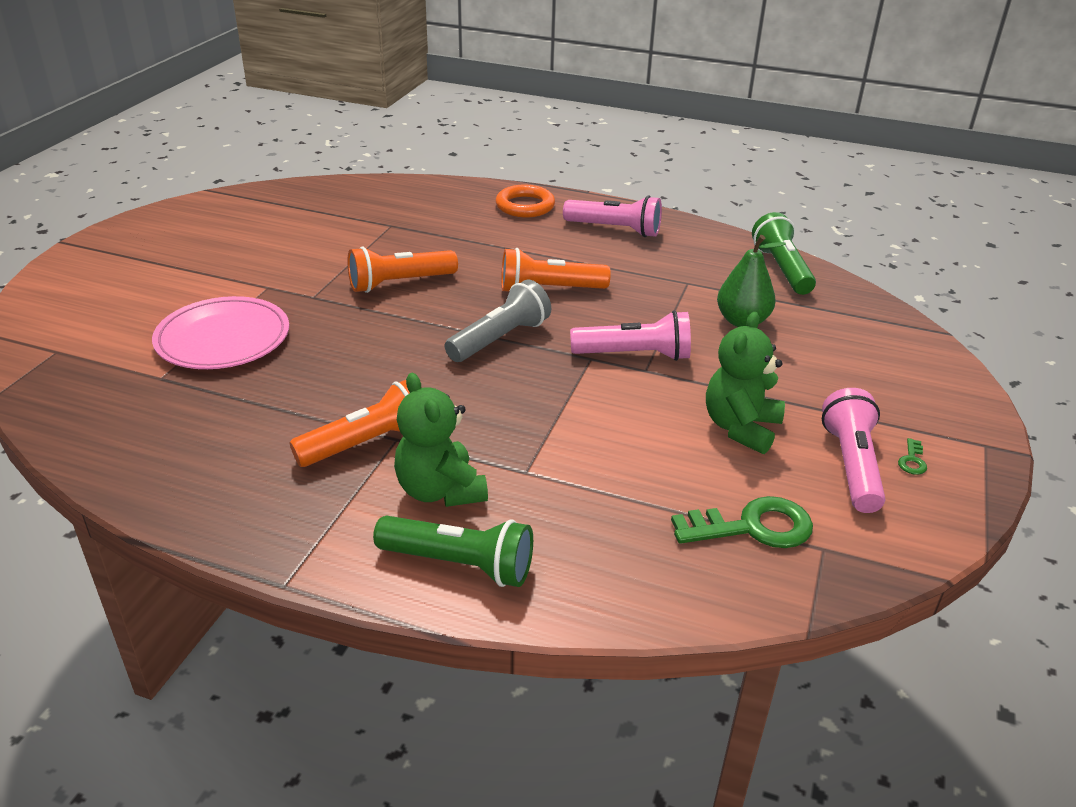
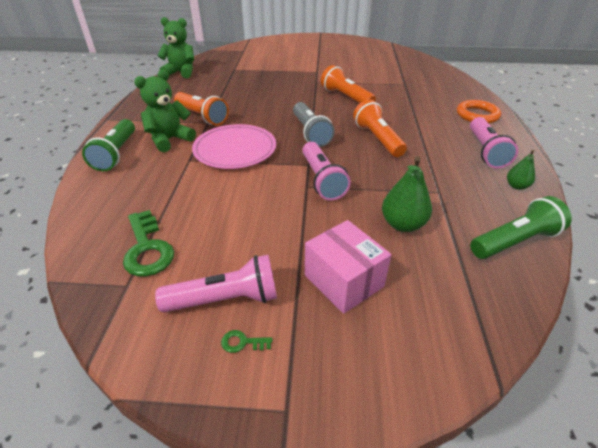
camera: 75 degrees right, 5 degrees up
pink plate [152,296,289,369] -> pink plate moved to [192,124,276,169]
grey flashlight [445,279,551,362] -> grey flashlight turned 45 degrees clockwise [293,102,335,147]
green teddy bear [706,312,785,454] -> green teddy bear moved to [157,17,194,78]
none -> pink box [305,220,391,314]
none -> green pear [507,150,535,190]

